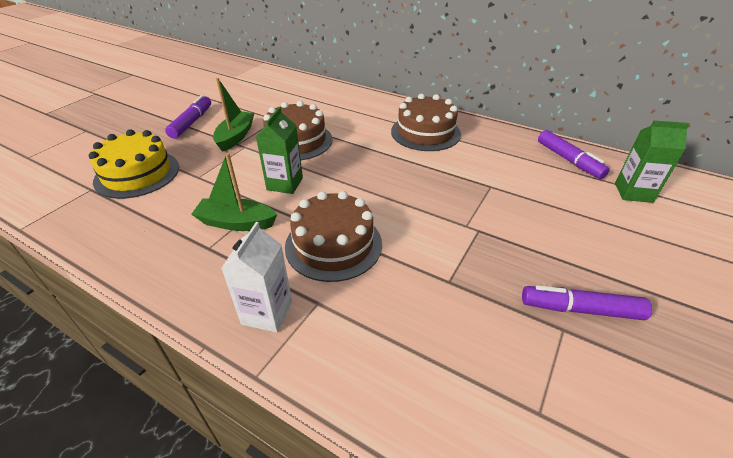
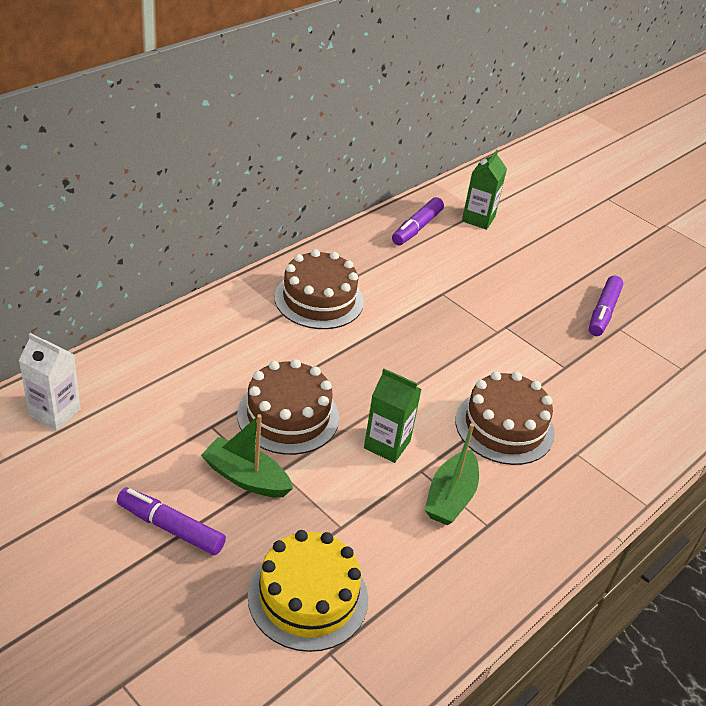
camera: 80 degrees left, 0 degrees up
white carton [221,222,292,333] -> white carton moved to [19,333,81,430]
purple marker [538,130,610,179] -> purple marker turned 135 degrees clockwise [392,197,444,245]

